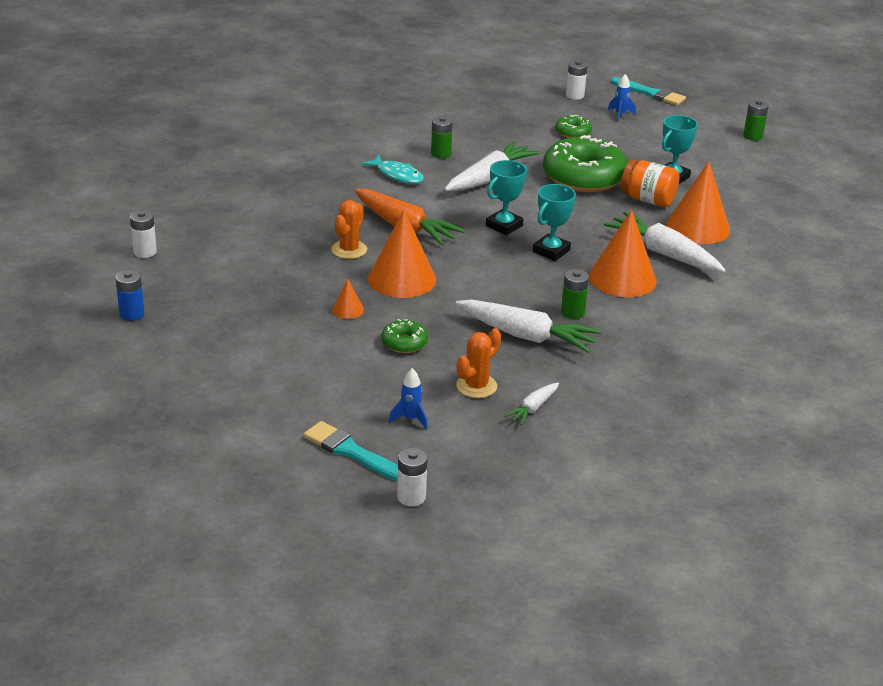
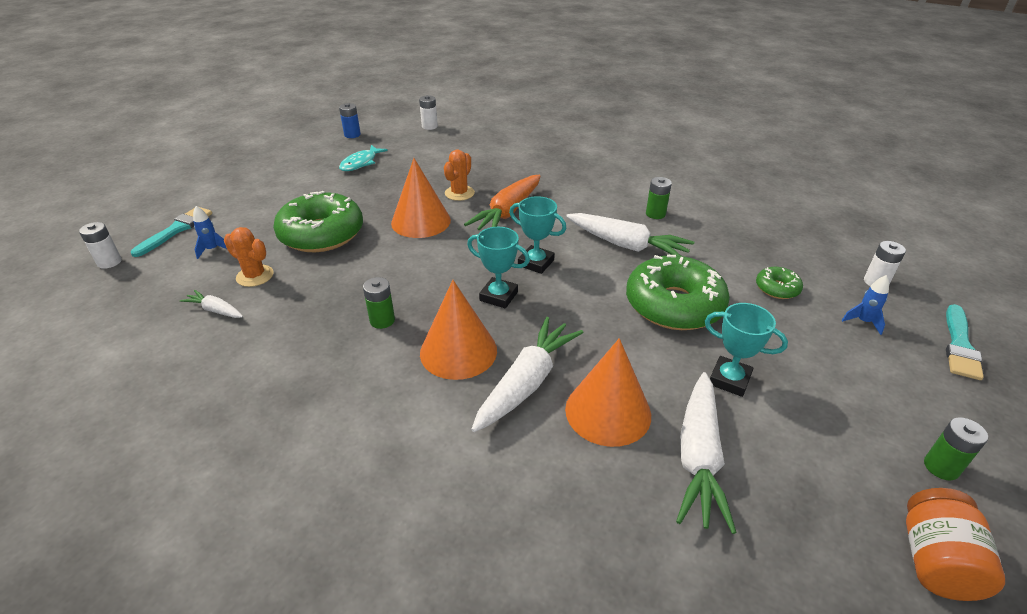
camera: 80 degrees right, 5 degrees up
orange cactus [331,200,367,259] -> orange cactus turned 75 degrees counterclockwise [444,150,475,201]
orange cone [332,279,364,319] -> none
turquoise fish [362,155,424,184] -> turquoise fish moved to [339,145,388,171]
green donut [381,319,428,353] -> green donut [273,191,363,252], size x2.18
white carrot [455,299,601,353] -> white carrot moved to [676,372,737,534]
orange jar [621,160,680,207] -> orange jar moved to [906,488,1005,601]

